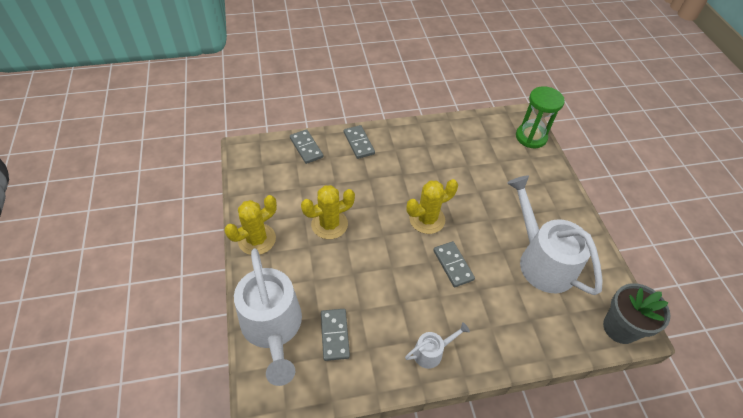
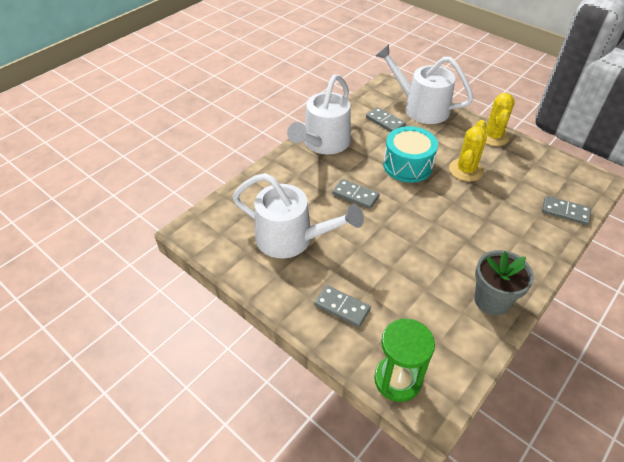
camera: 145 degrees right, 5 degrees down
grey domino [344,125,375,159] -> grey domino moved to [314,285,371,327]
white watering can [405,322,470,369] -> white watering can [287,74,351,154], size x2.18
yellow cactus [406,179,458,234] -> none
grey flower pot [603,283,670,344] -> grey flower pot moved to [475,250,534,315]
none -> turquoise drum [383,126,438,183]

